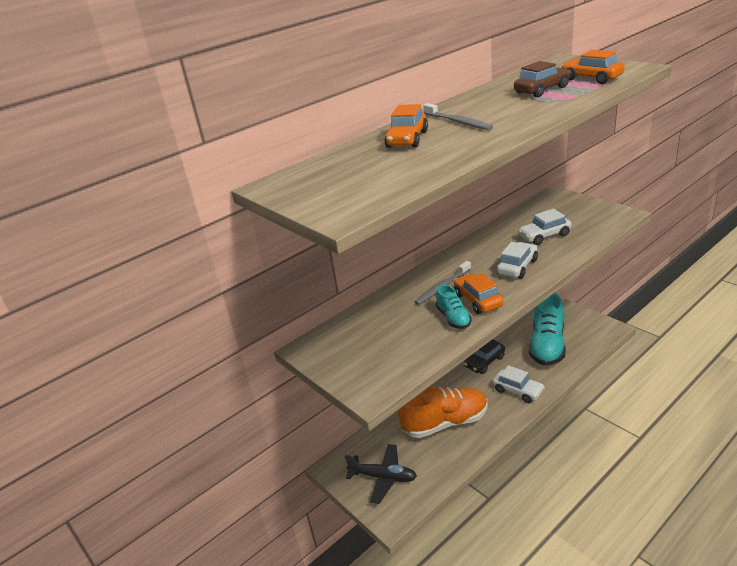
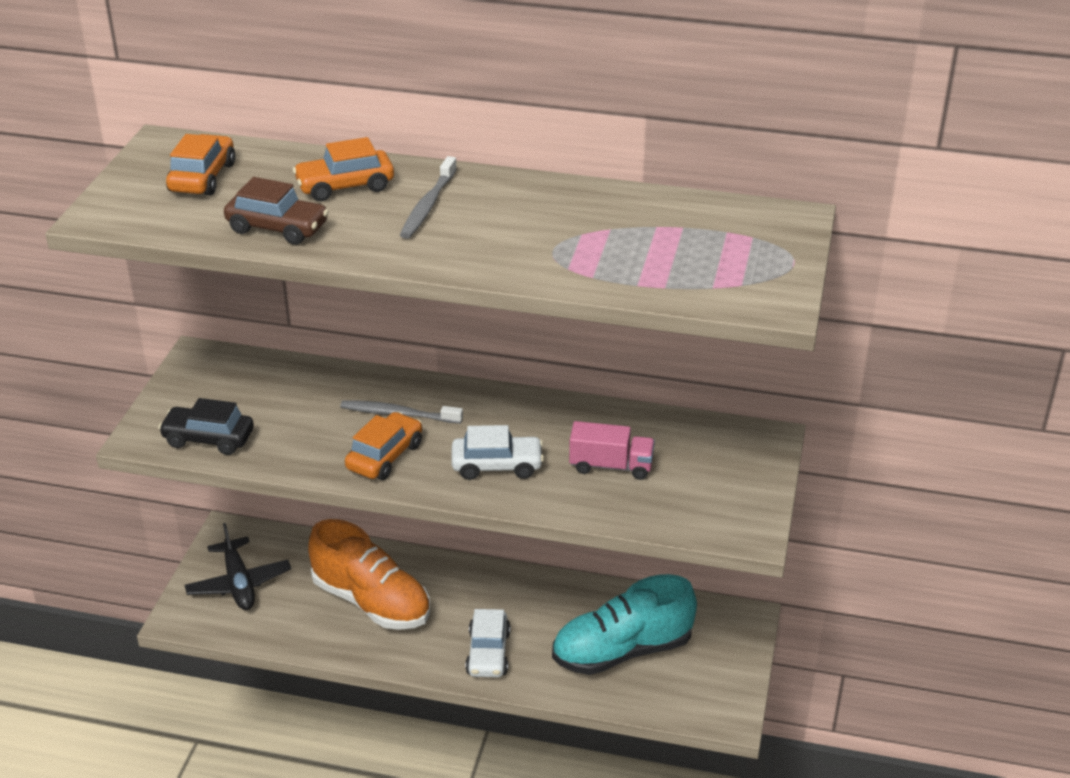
camera: 50 degrees right, 5 degrees up
turquoise shoe [436,284,472,329] -> none
black car [464,339,505,374] -> black car moved to [158,398,254,455]
brown car [514,61,570,97] -> brown car moved to [224,177,329,245]
white car [518,209,572,245] -> pink truck [569,421,655,480]
orange car [561,50,625,84] -> orange car moved to [166,134,235,195]

